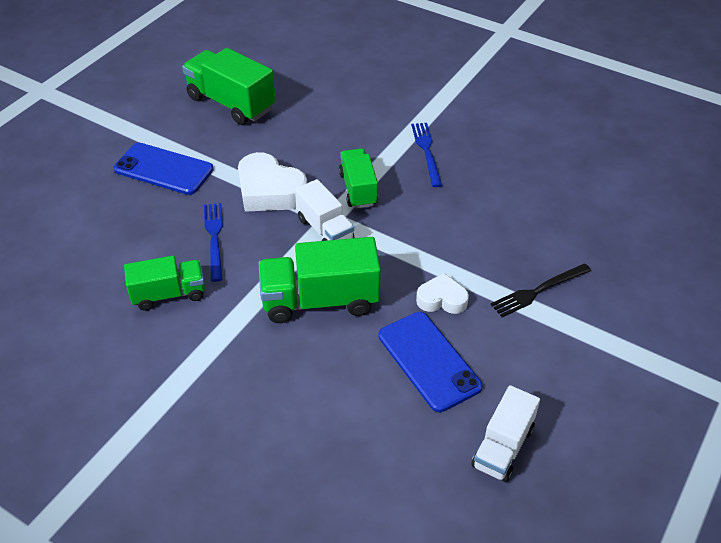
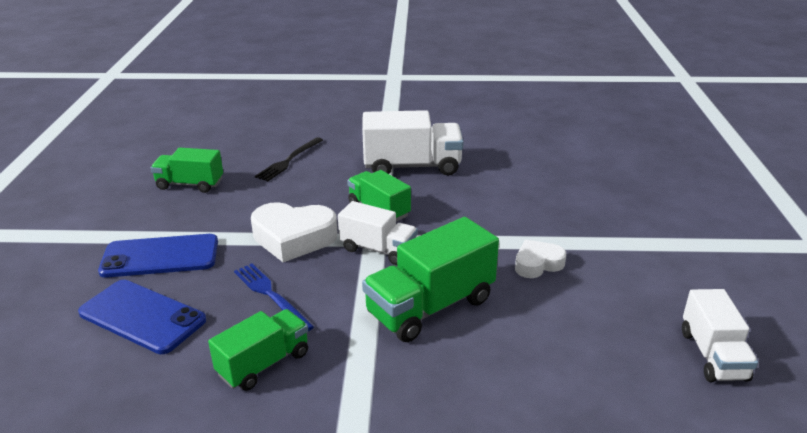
camera: 30 degrees left, 15 degrees down
green truck [182,48,276,125] -> green truck [151,148,223,193], size x0.64
blue phone [378,312,482,412] -> blue phone moved to [78,280,206,354]
blue fork [411,123,442,187] -> white truck [362,110,464,176]
black fork [491,263,591,317] -> black fork moved to [255,137,323,181]

